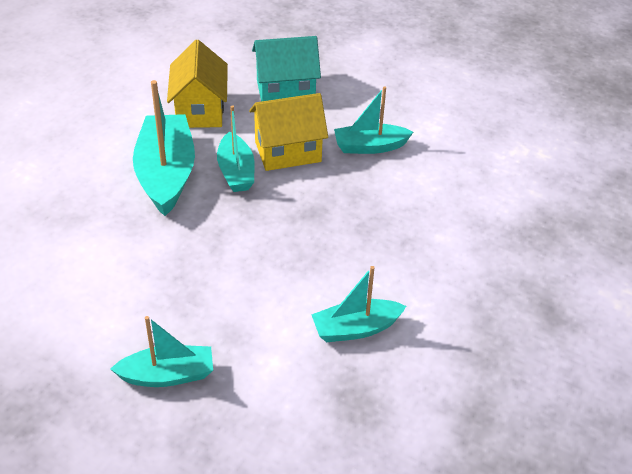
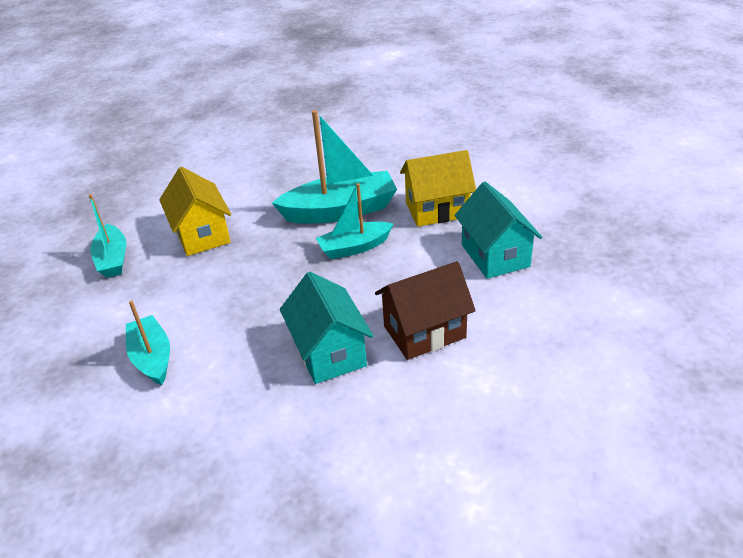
camera: 85 degrees right, 5 degrees down
yellow house [249,93,328,171] -> yellow house moved to [159,167,231,256]
turquoise boat [334,86,413,154] -> brown house [375,261,476,360]
none -> turquoise house [280,272,373,384]

